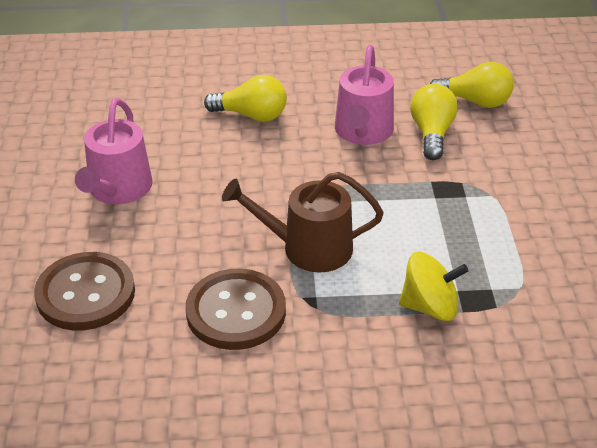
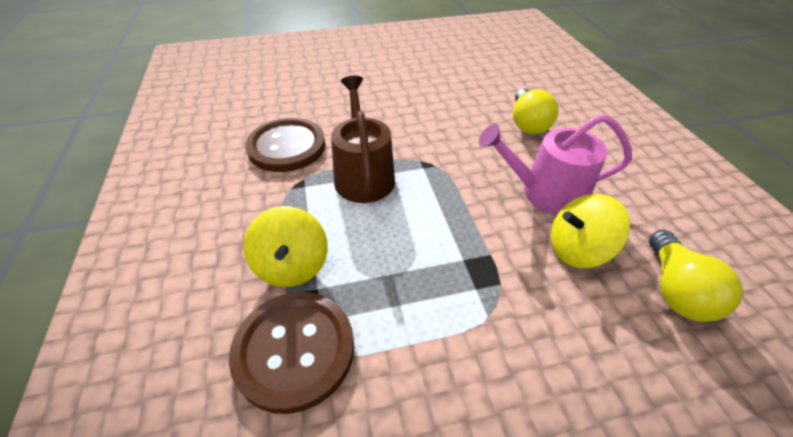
camera: 80 degrees right, 5 degrees up
brown button [34,252,135,330] -> brown button moved to [229,292,354,414]
pink watering can [75,98,153,204] -> none
yellow light bulb [410,84,458,160] -> yellow spinning top [551,194,630,268]

